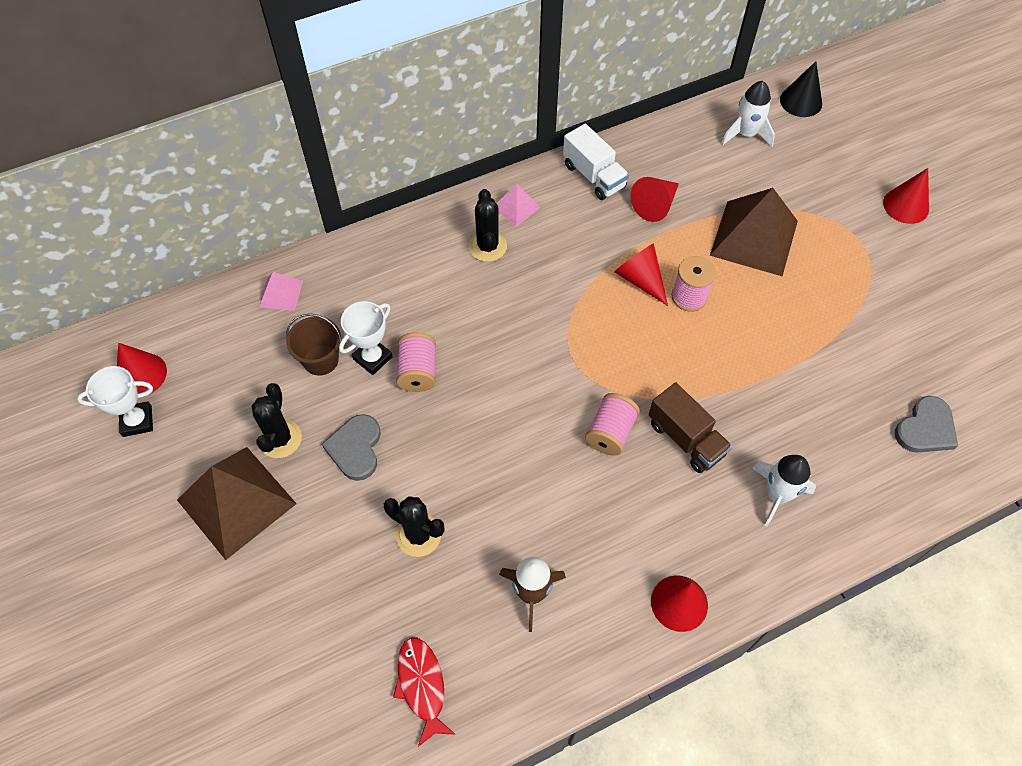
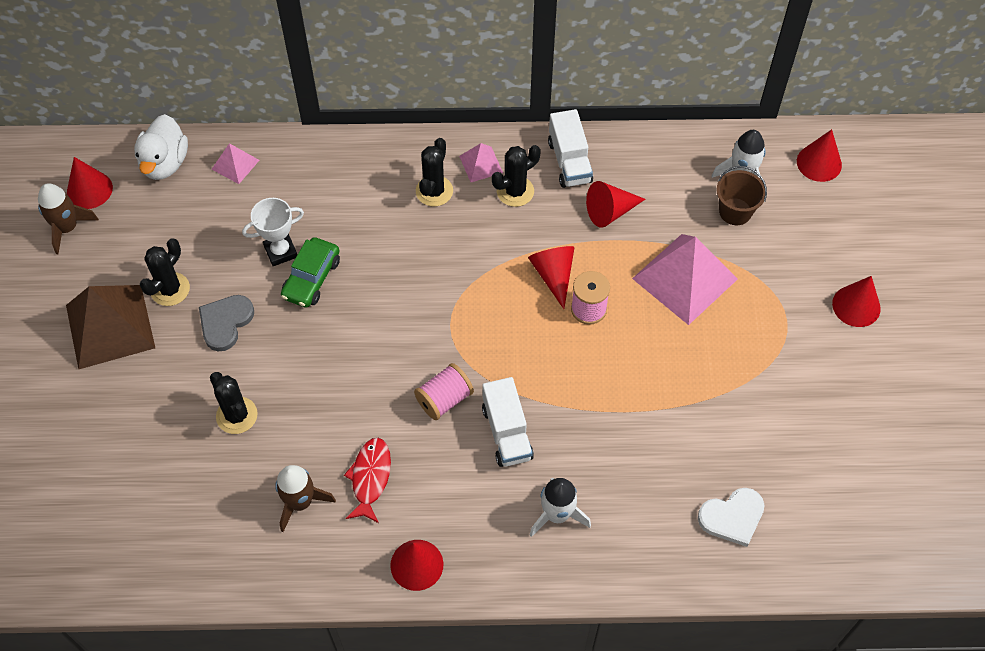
camera: 25 degrees right, 0 degrees up
white trophy [77,366,153,437] -> brown rocket [38,183,99,254]
brown bucket [286,314,342,376] -> brown bucket moved to [716,166,767,225]
red fish [393,638,456,747] -> red fish moved to [344,438,391,523]
pink spool [396,332,436,392] -> green car [281,237,340,308]
brown truck [649,382,732,473] -> white truck [482,377,534,467]
brown pyramid [710,188,798,276] -> pink pyramid [632,234,738,325]
black cone [780,61,822,117] -> red cone [797,129,842,182]
grey heart [895,396,958,452] -> white heart [698,488,765,547]
none -> white duck [134,114,188,180]
none -> black cactus [492,145,540,207]

